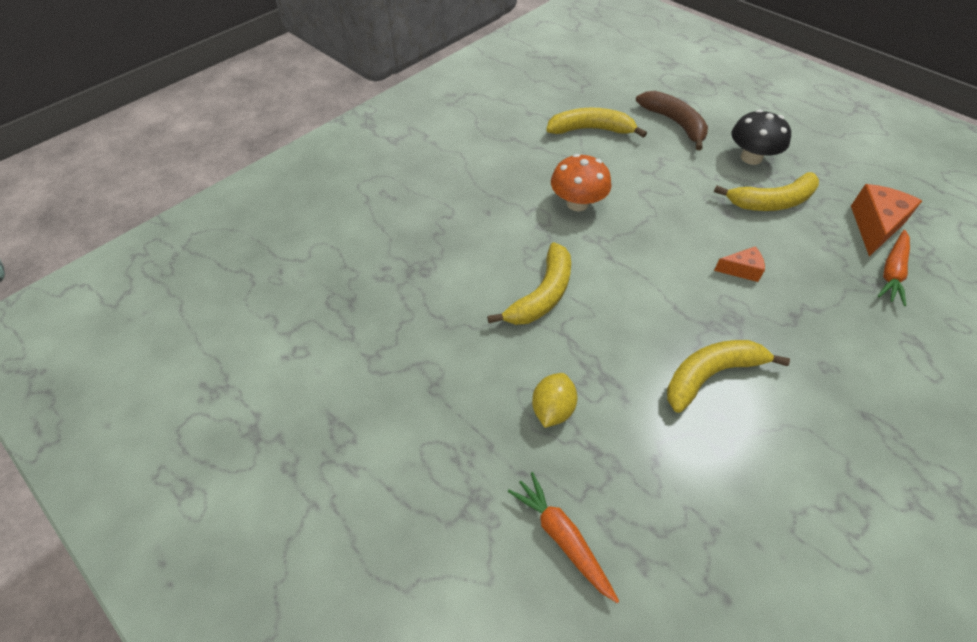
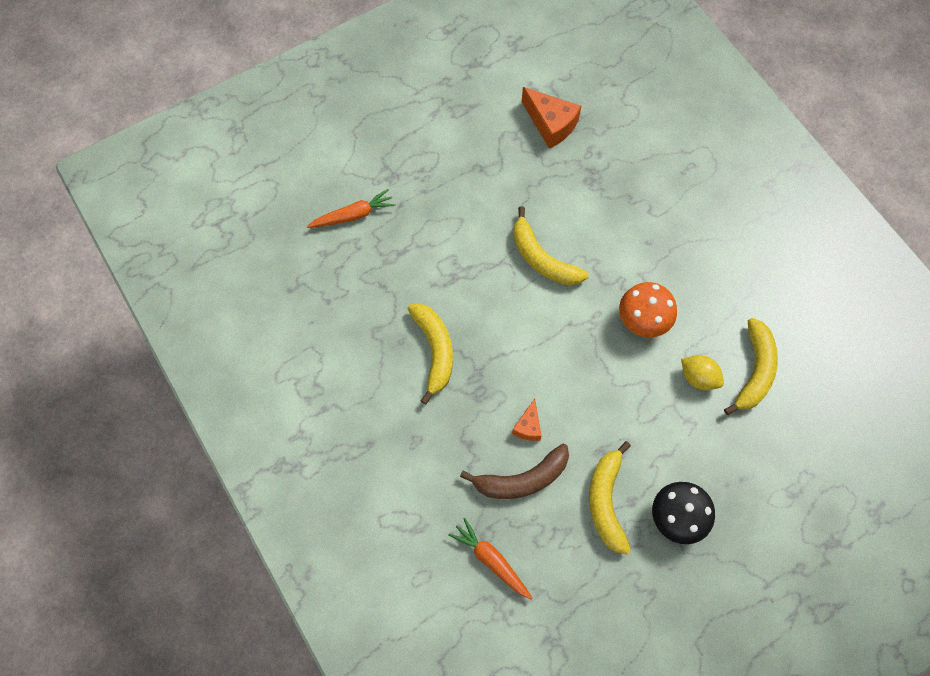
camera: 105 degrees right, 15 degrees up
yellow lemon [532,373,578,428] -> yellow lemon moved to [681,355,724,390]
brown banana [636,91,708,151] -> brown banana moved to [460,444,569,499]
orange cheese [851,184,922,257] -> orange cheese moved to [522,87,581,149]

